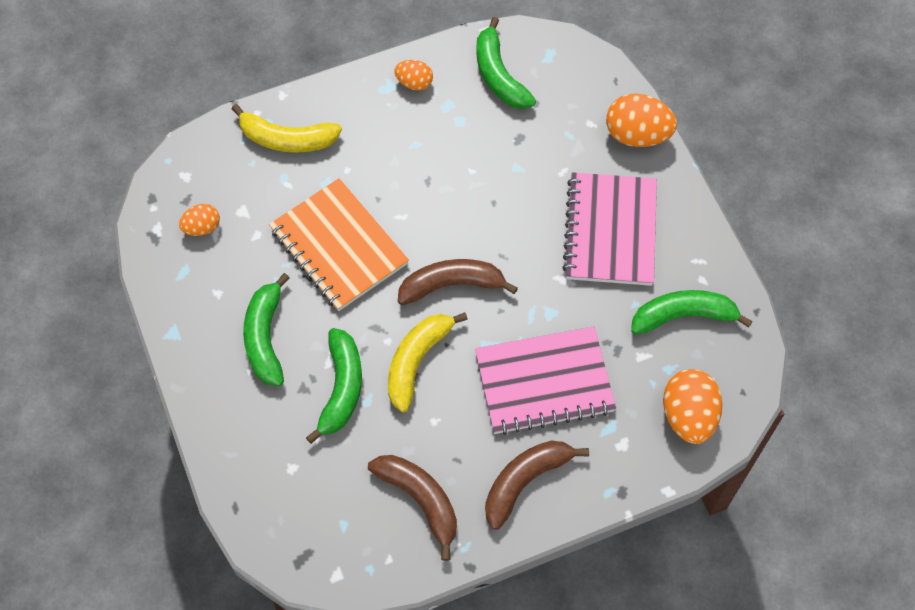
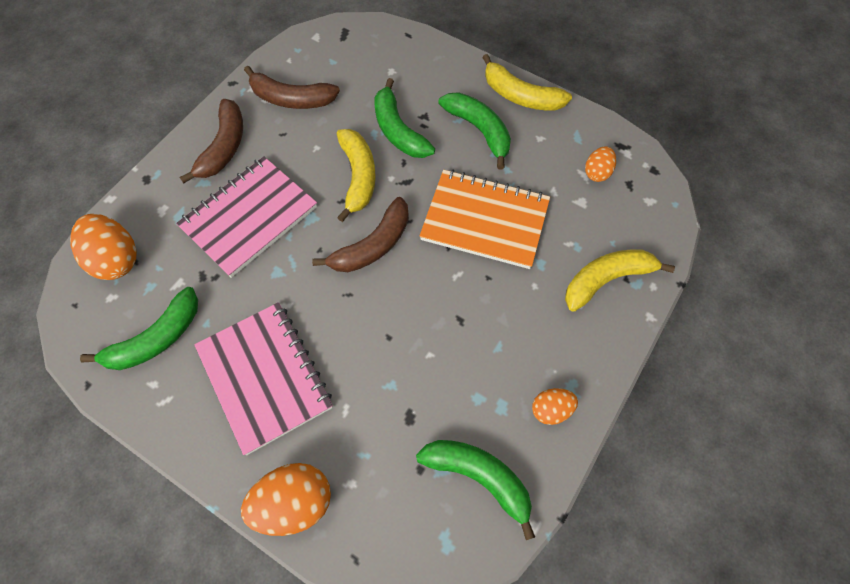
camera: 145 degrees right, 0 degrees up
none -> yellow banana [482,54,572,111]

